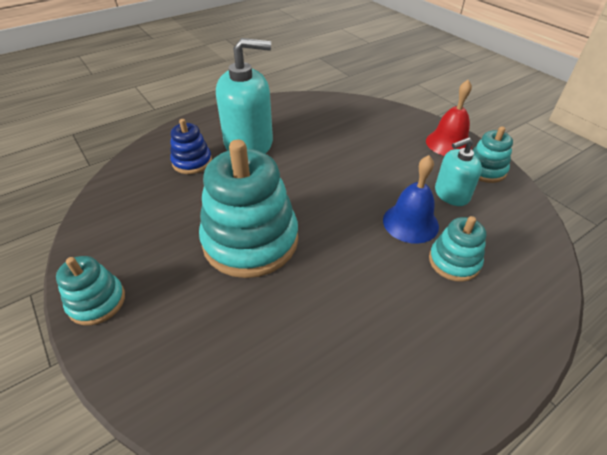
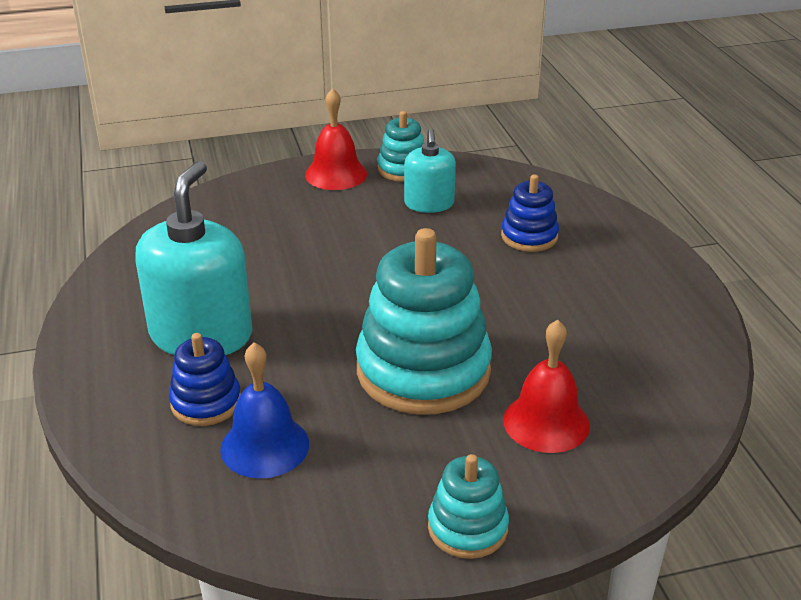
camera: 70 degrees left, 10 degrees down
blue bell [383,155,439,244] -> blue bell moved to [220,342,309,478]
turquoise stacking toy [429,216,486,282] -> blue stacking toy [501,174,559,252]
none -> red bell [503,320,590,453]

